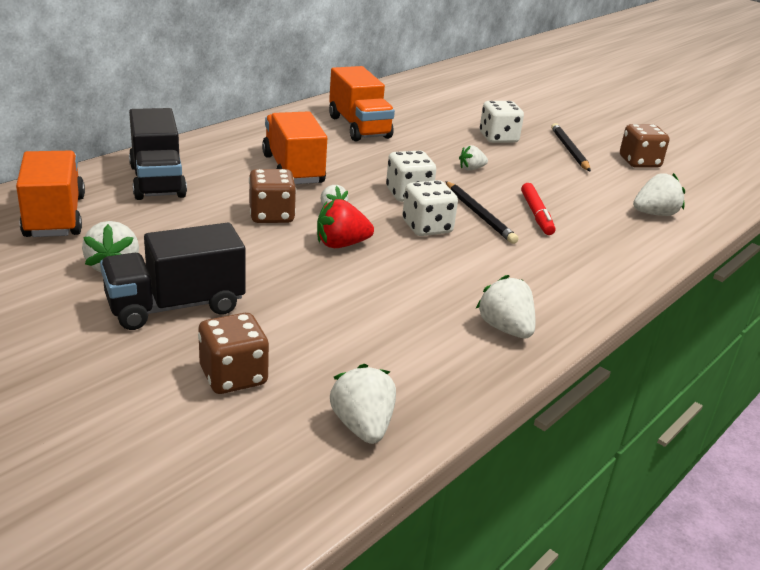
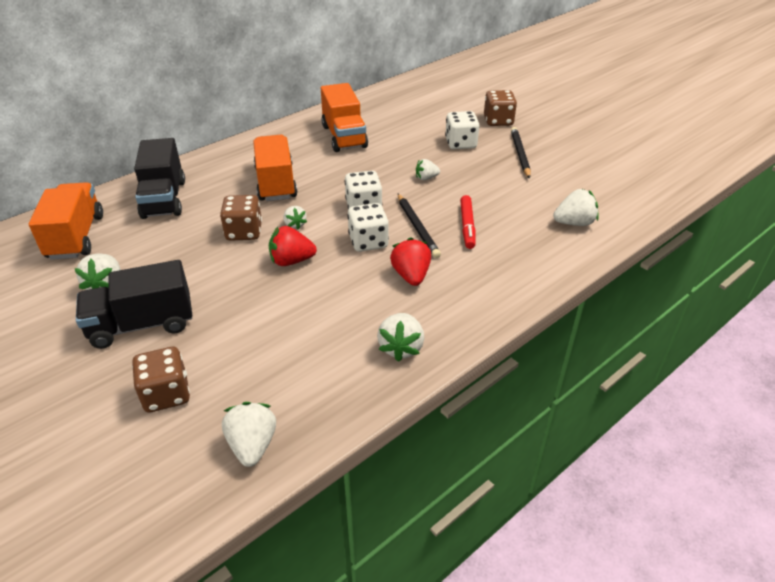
camera: 10 degrees right, 10 degrees up
white strawberry [476,275,535,338] -> white strawberry turned 150 degrees counterclockwise [377,313,424,362]
brown dice [620,124,669,168] -> brown dice moved to [484,90,517,126]
none -> red strawberry [390,238,431,286]

